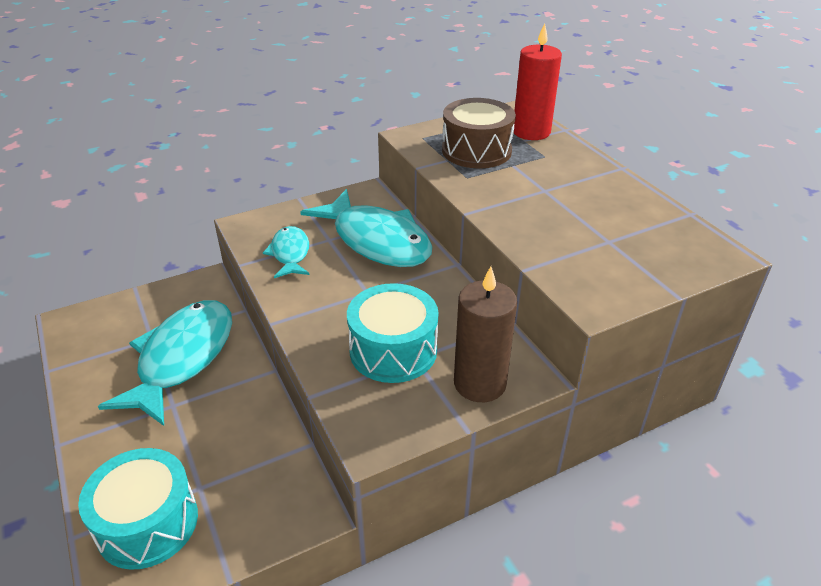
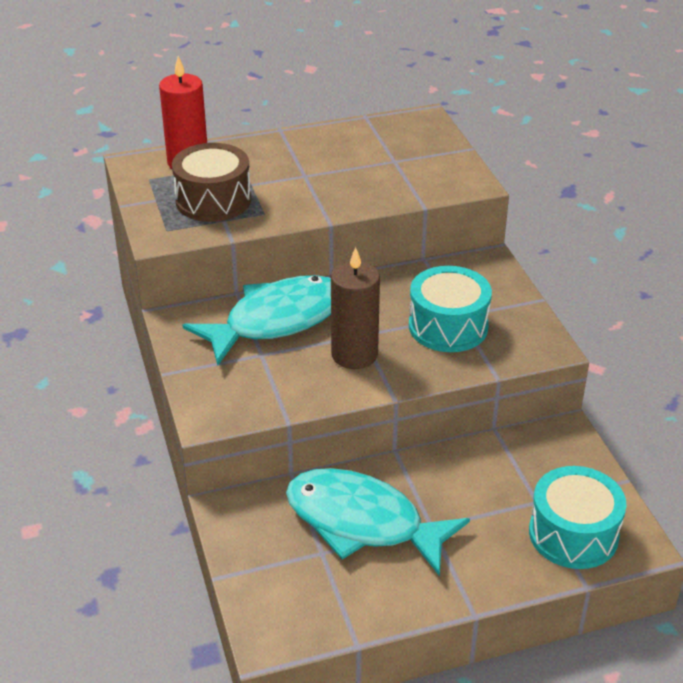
camera: 80 degrees left, 0 degrees up
turquoise fish [263,226,310,278] -> none
brown candle [454,266,517,402] -> brown candle moved to [331,247,380,369]

